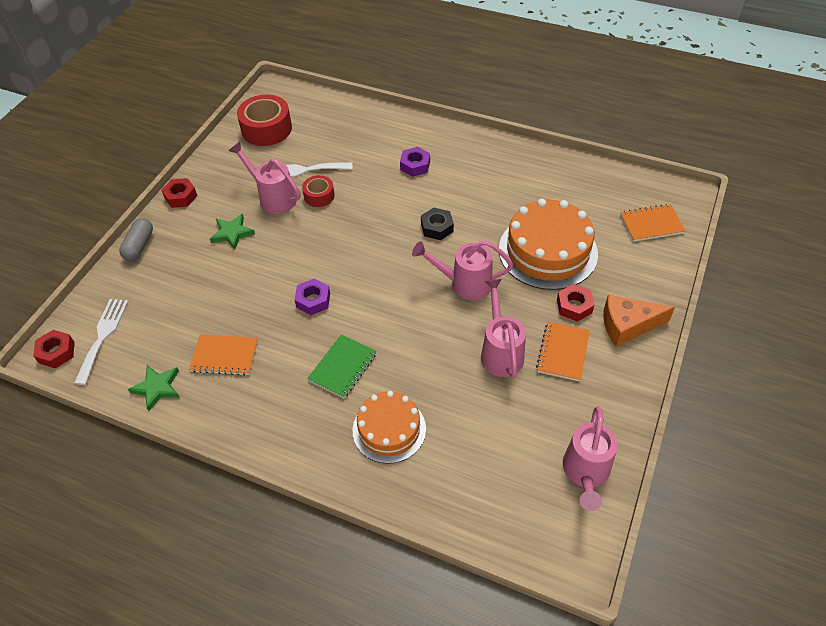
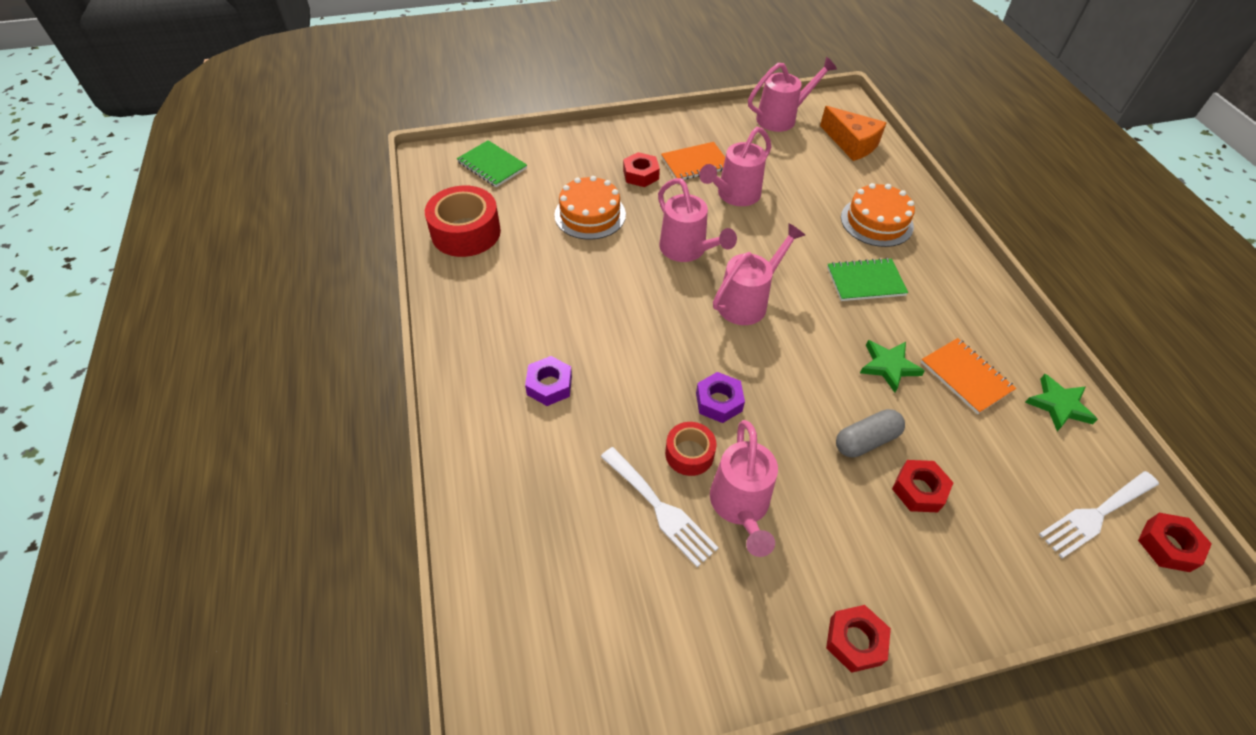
camera: 130 degrees left, 0 degrees up
grey capsule [119,218,153,261] -> grey capsule moved to [836,409,905,457]
green star [210,214,255,250] -> green star moved to [860,340,925,393]
red tape [237,95,292,146] -> red tape moved to [425,186,501,257]
purple nut [294,279,330,315] -> purple nut moved to [696,372,745,423]
black nut [421,208,454,240] -> none
orange cake [499,199,598,290] -> orange cake [554,176,626,240], size x0.64
orange cheese [603,295,675,347] -> orange cheese moved to [820,106,886,161]
orange notebook [620,204,685,242] -> green notebook [457,140,527,187]
none -> pink watering can [713,223,805,325]
none -> red nut [892,460,954,512]

